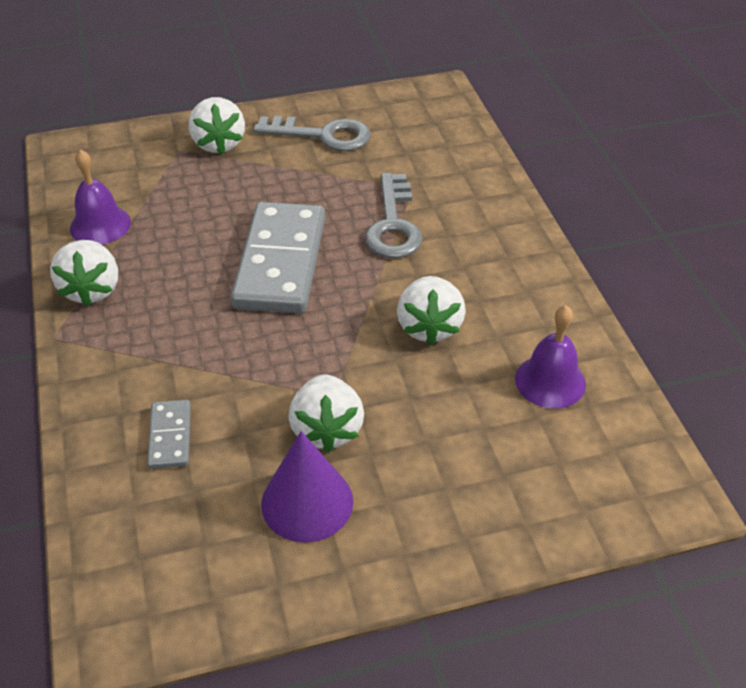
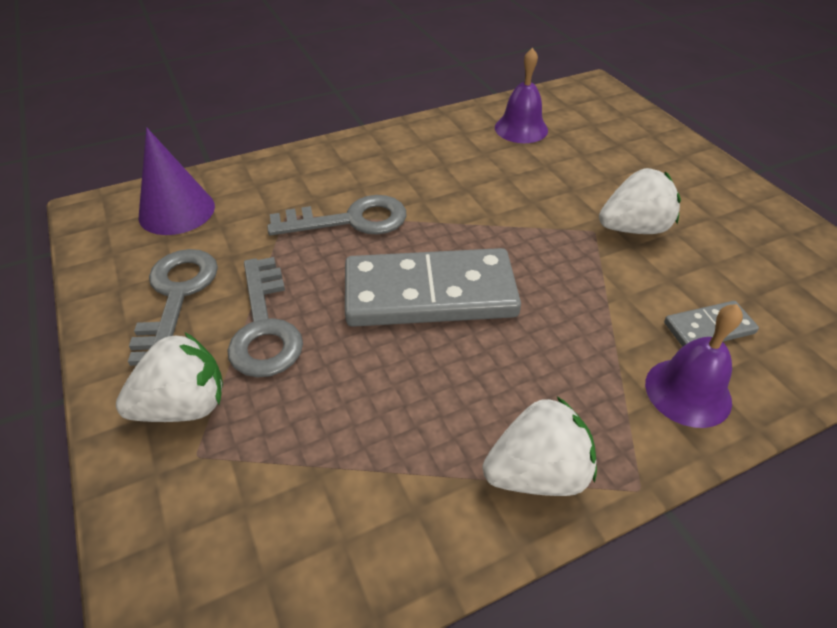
camera: 100 degrees left, 0 degrees up
purple bell [70,149,131,245] -> purple bell moved to [645,304,743,428]
purple cone [261,431,353,543] -> purple cone moved to [139,127,215,235]
white strawberry [397,276,466,345] -> none
none -> grey key [227,257,303,378]

